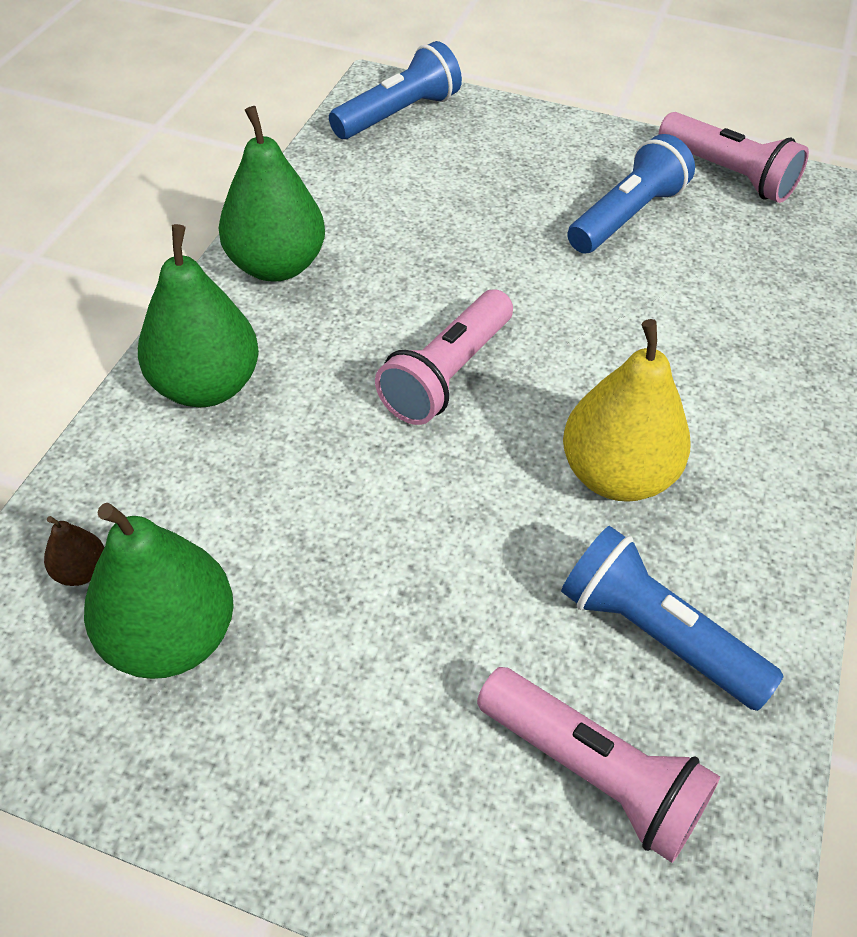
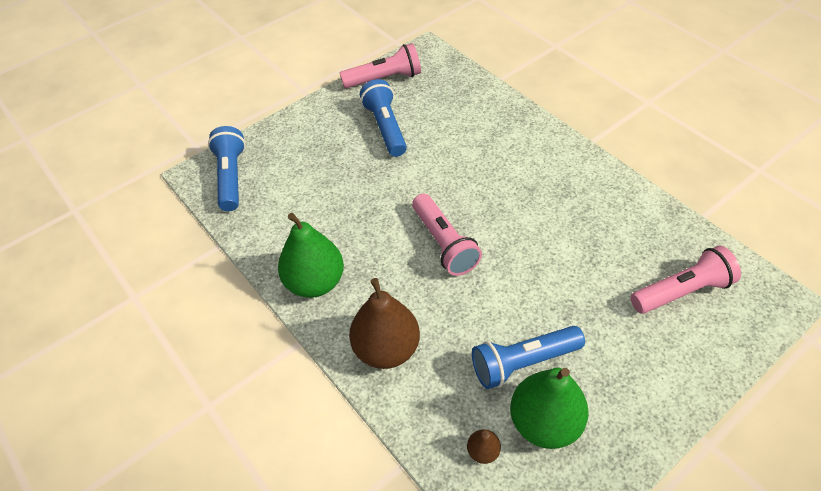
camera: 55 degrees left, 0 degrees up
green pear [138,224,259,407] -> brown pear [349,278,420,369]
blue flashlight [561,526,784,711] -> blue flashlight moved to [472,326,585,389]
yellow pear [563,319,691,502] -> none

